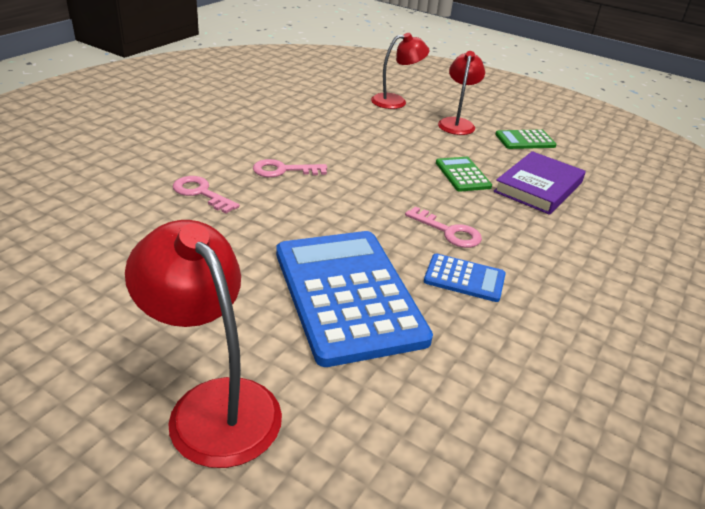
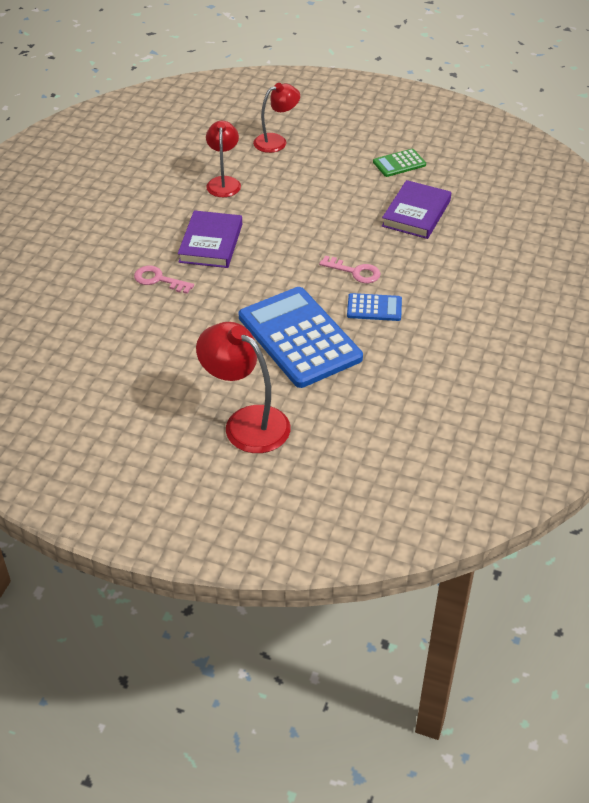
camera: 10 degrees left, 10 degrees up
pink key [253,159,327,177] -> purple book [178,210,242,268]
green calculator [436,157,492,192] -> none
red lamp [438,51,485,135] -> red lamp moved to [206,121,241,197]

